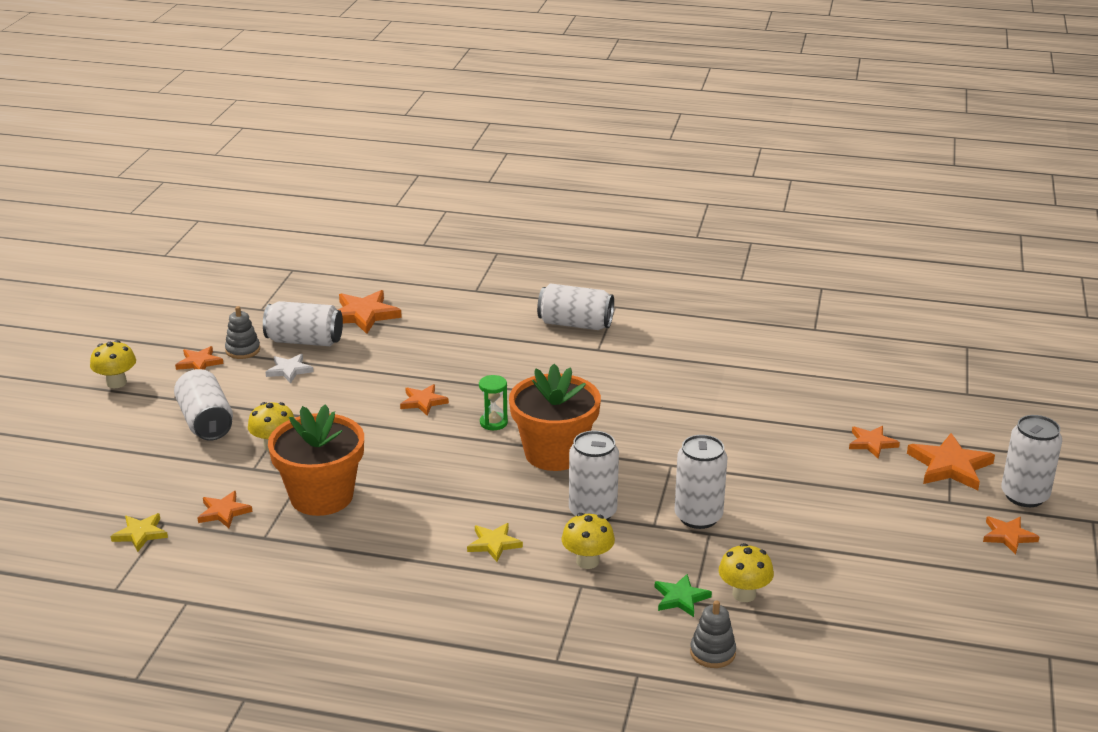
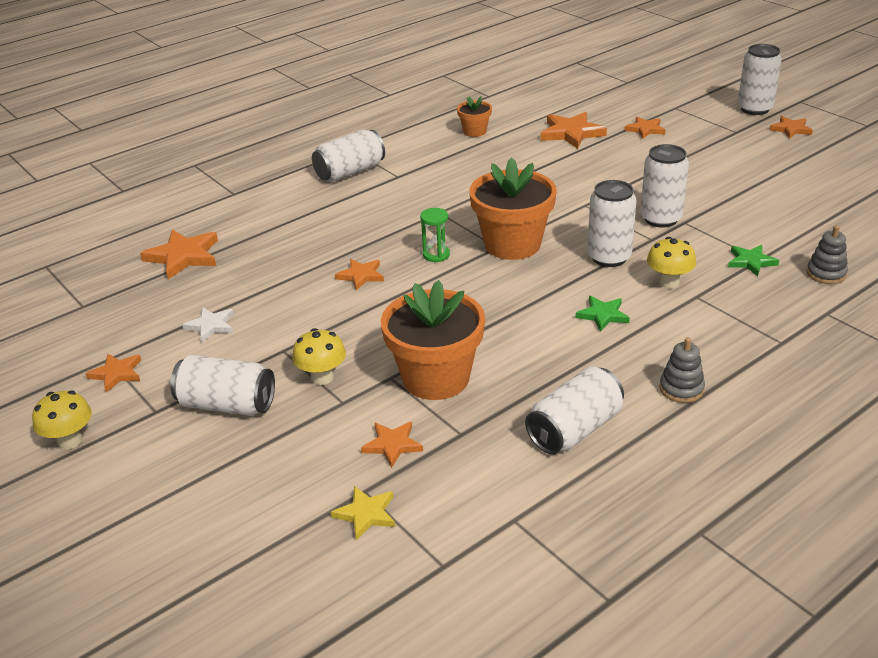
camera: 50 degrees left, 5 degrees up
grey stacking toy [225,306,260,359] -> grey stacking toy moved to [660,337,705,403]
white can [263,301,343,346] -> white can moved to [525,367,624,454]
yellow star [467,523,523,562] -> green star [575,296,630,332]
yellow mushroom [719,543,774,602] -> none
orange star [907,433,995,490] -> orange star moved to [540,112,607,149]
none -> orange flower pot [457,96,492,137]

